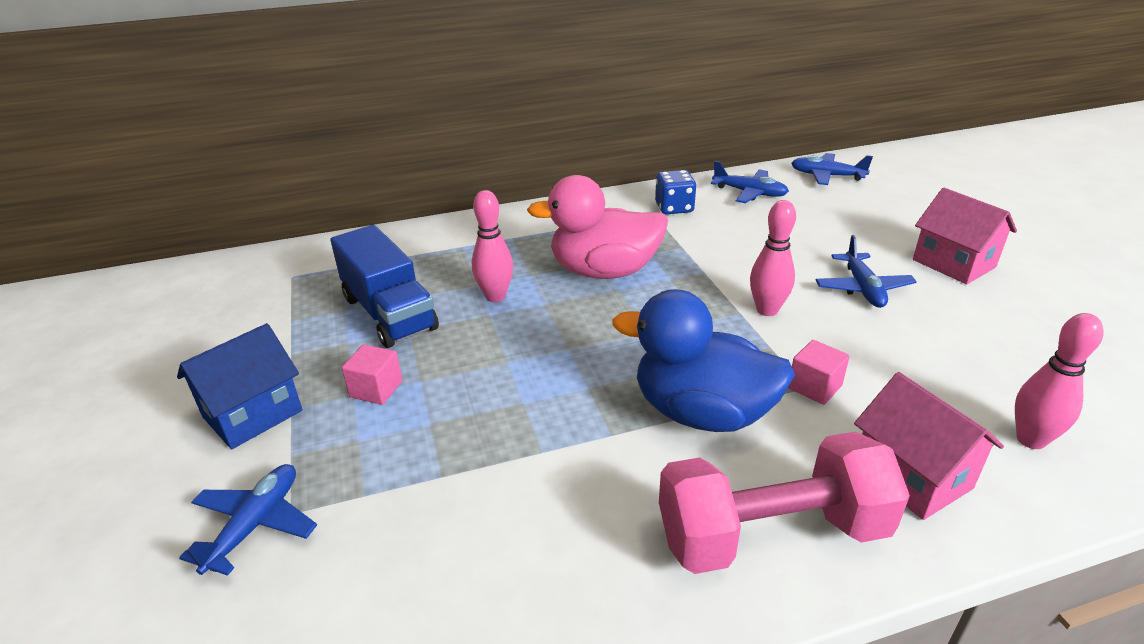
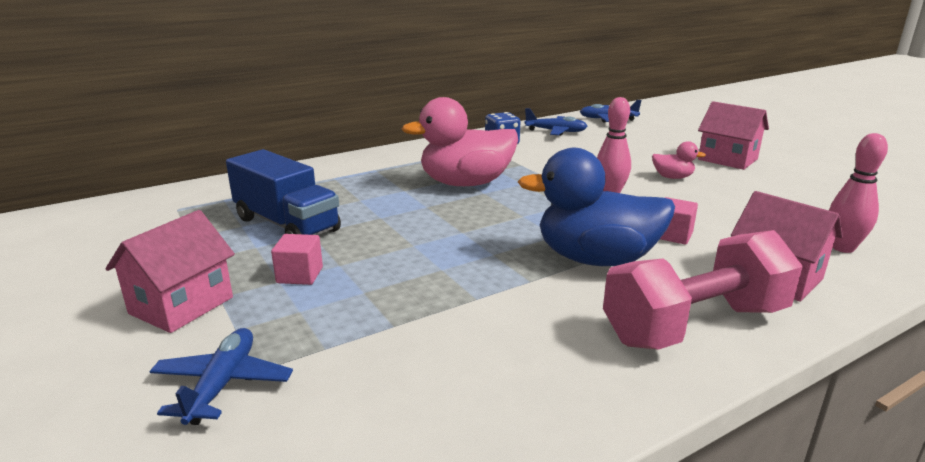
camera: 15 degrees left, 10 degrees down
blue house [177,323,303,449] -> pink house [105,210,235,333]
pink bowling pin [472,190,513,302] -> none
blue plane [816,235,917,308] -> pink duck [652,141,706,179]

